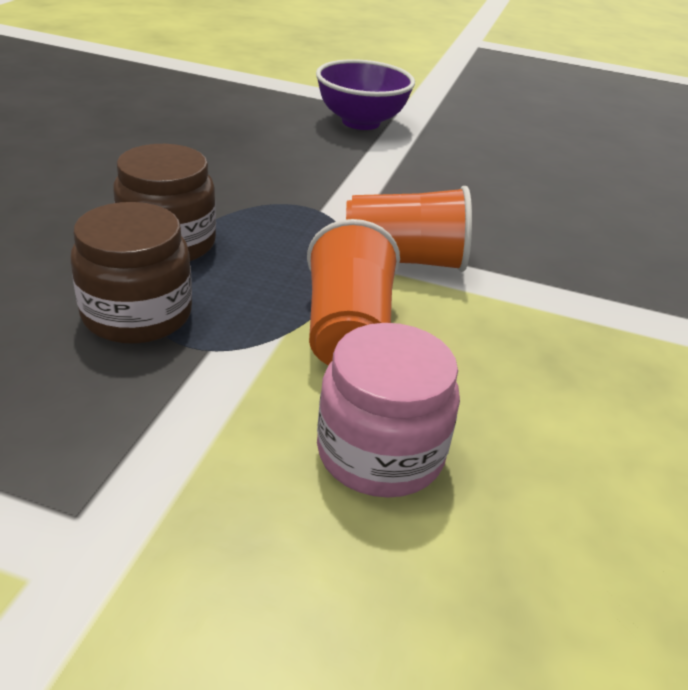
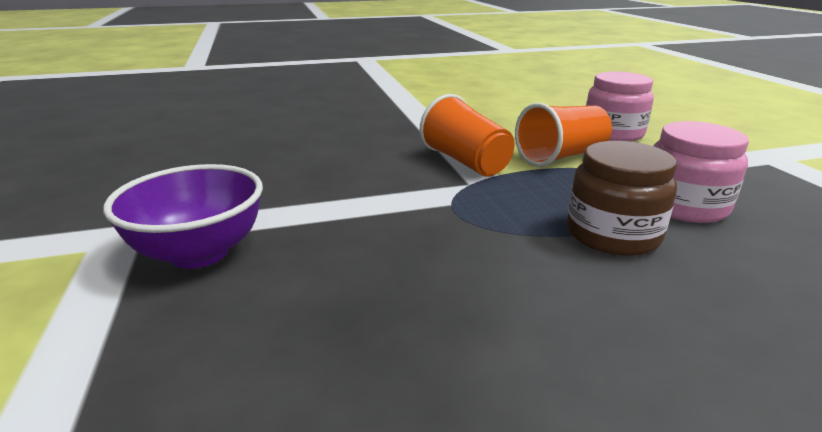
camera: 120 degrees left, 10 degrees down
brown jar [71,202,192,344] -> pink jar [654,121,749,223]

